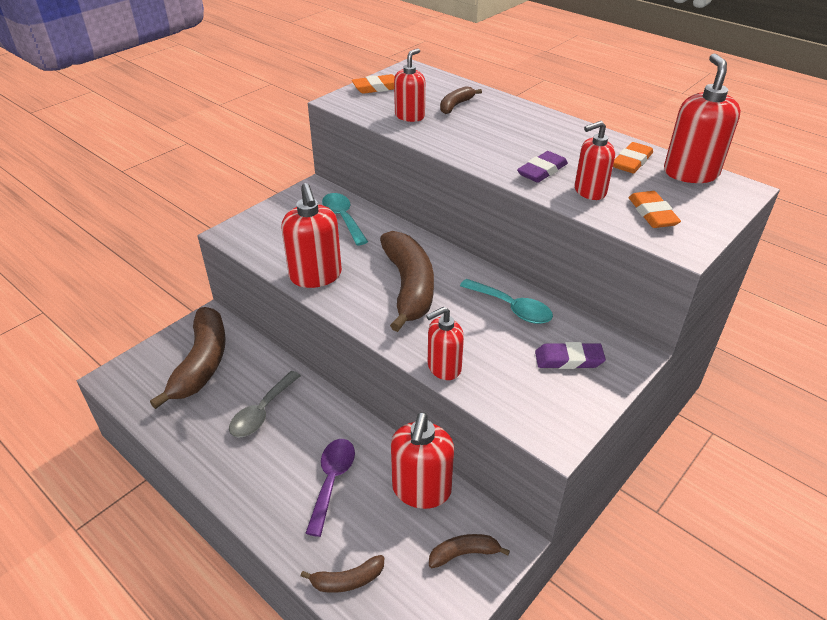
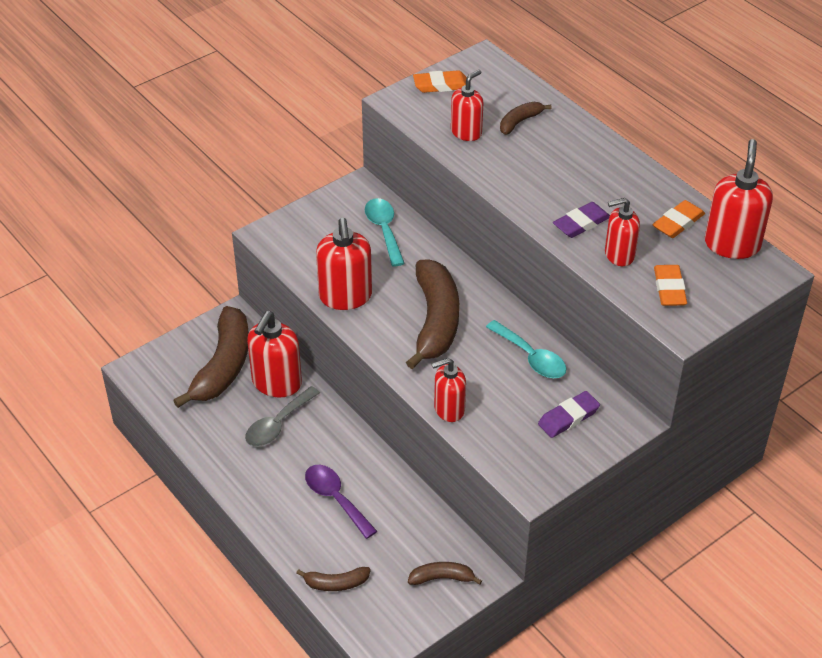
camera: 10 degrees right, 5 degrees up
purple spoon [305,439,355,537] -> purple spoon turned 60 degrees counterclockwise [305,465,377,539]
red soap dispenser [391,412,454,509] -> red soap dispenser moved to [247,311,302,398]
purple eraser [535,342,606,369] -> purple eraser turned 45 degrees counterclockwise [538,391,600,438]

